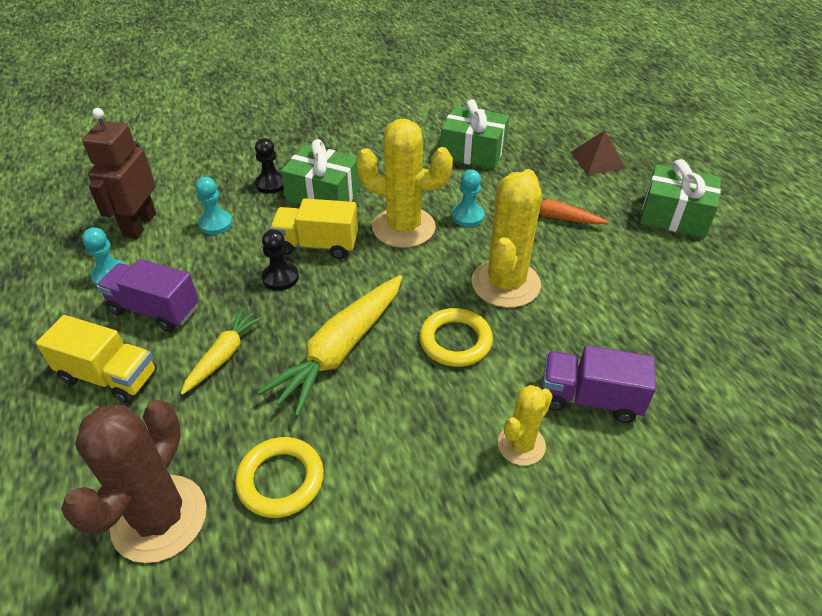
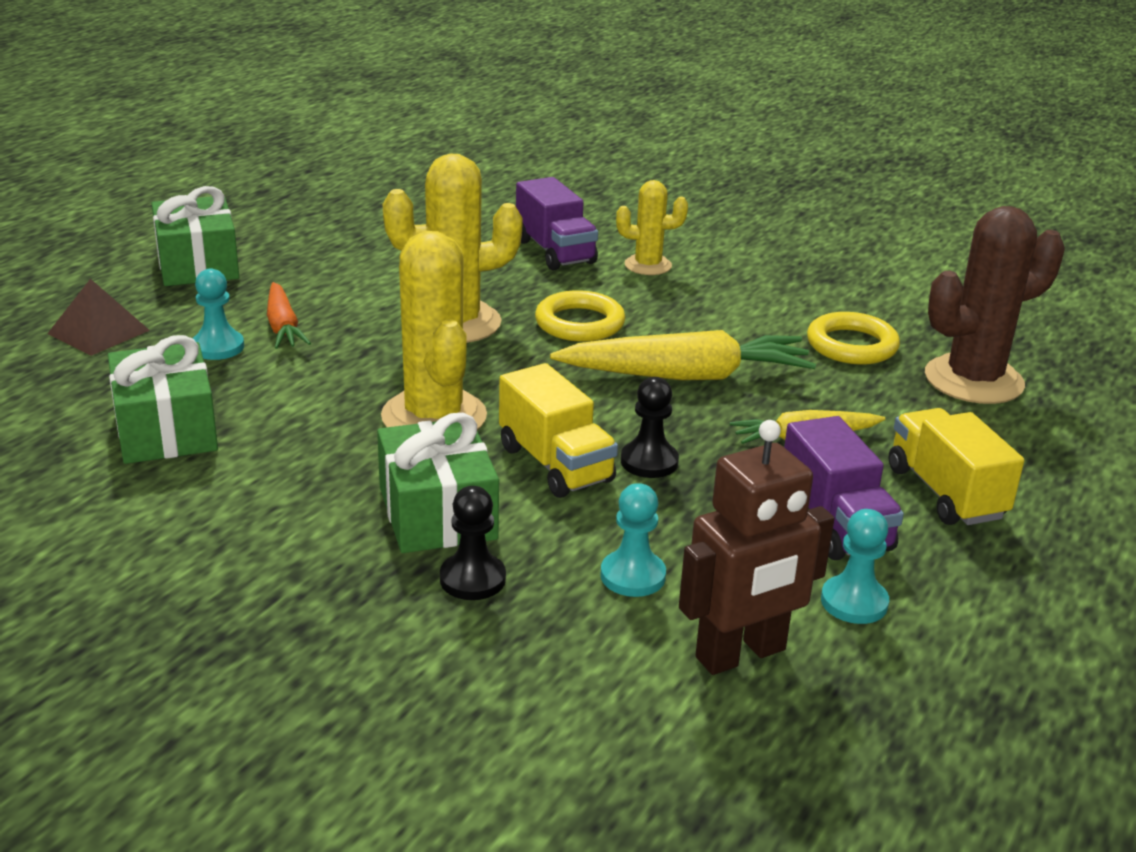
camera: 130 degrees left, 15 degrees down
turquoise pawn [452,169,485,227] -> turquoise pawn moved to [192,269,244,360]

